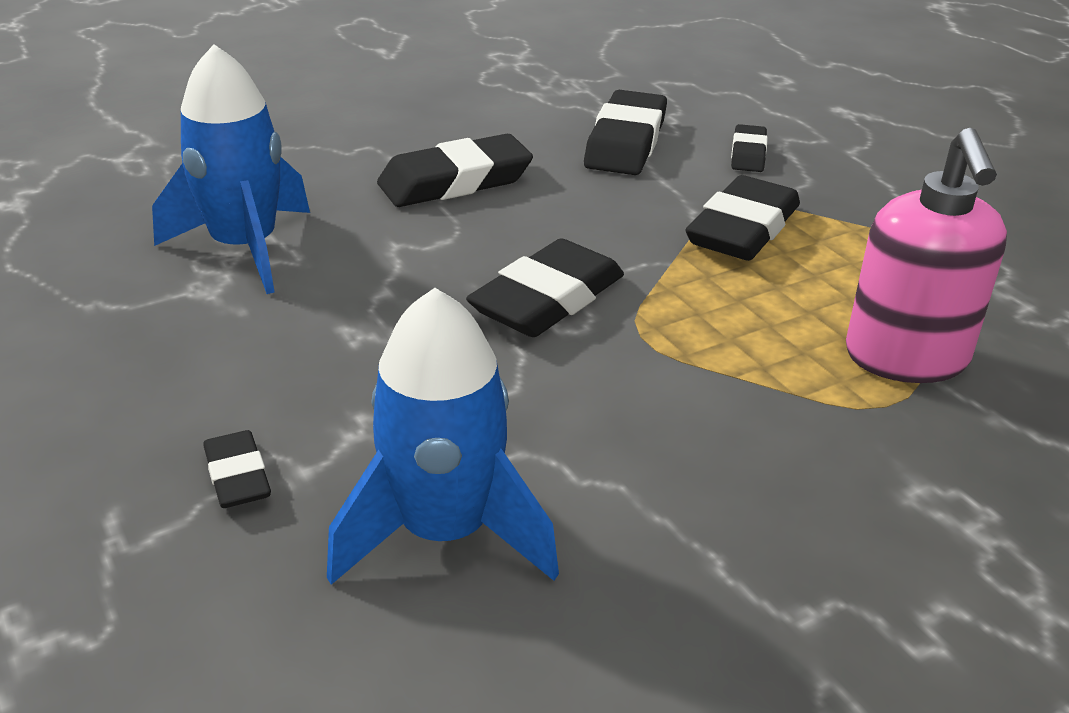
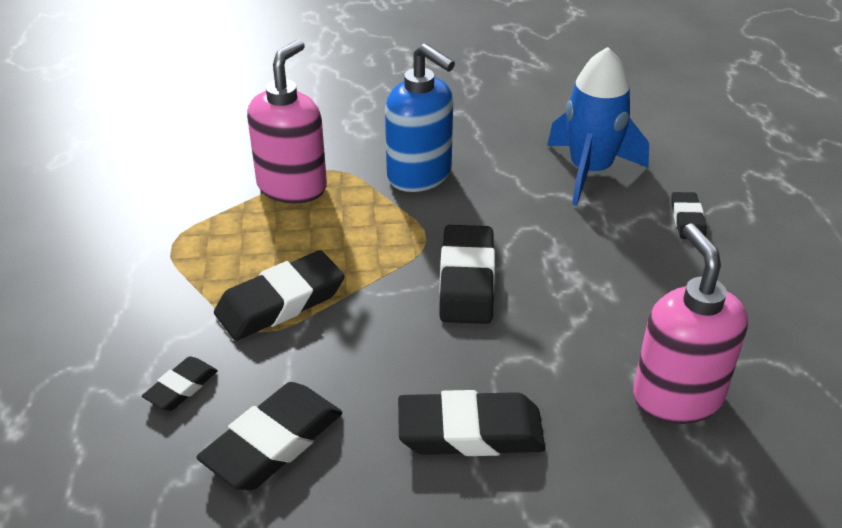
camera: 155 degrees left, 5 degrees up
blue rocket [152,44,310,294] -> pink soap dispenser [633,224,748,424]
black eraser [466,238,624,337] -> black eraser turned 60 degrees counterclockwise [439,225,495,324]
none -> blue soap dispenser [385,43,455,192]

